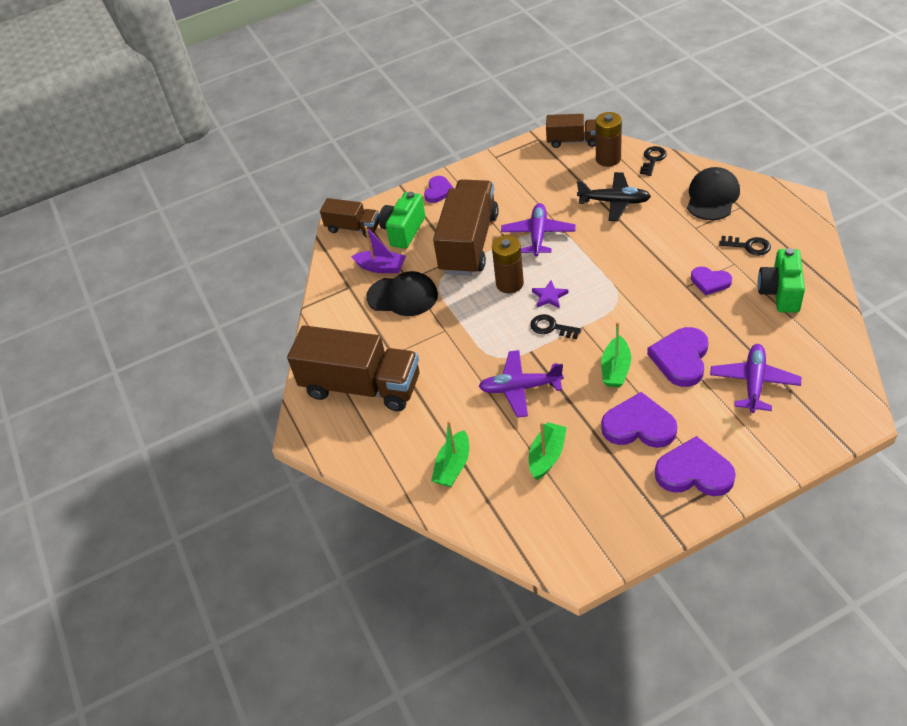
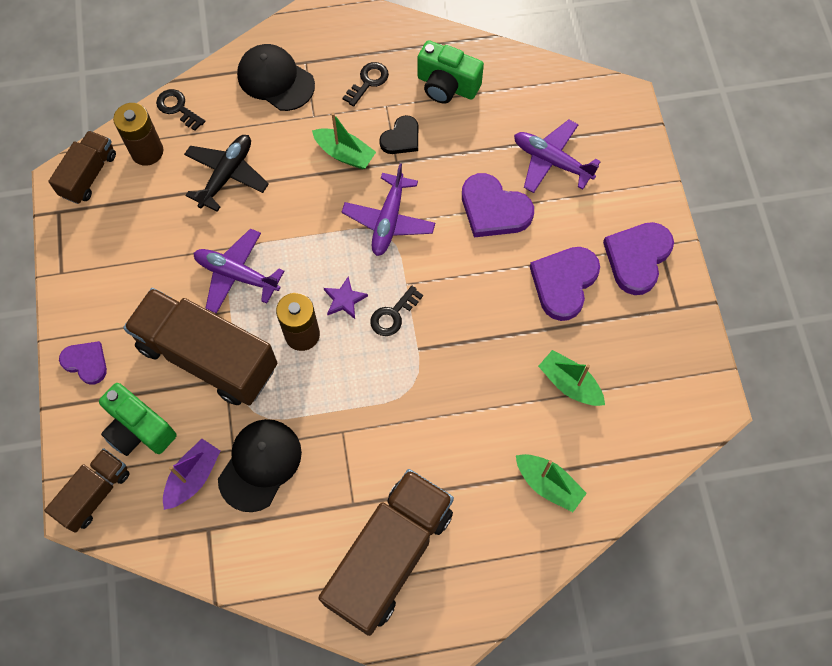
camera: 80 degrees left, 20 degrees up
purple plane [478,350,564,418] -> purple plane moved to [342,163,435,256]
green boat [601,322,631,388] -> green boat moved to [312,113,376,169]
purple heart [691,267,732,296] -> black heart [379,115,418,154]

